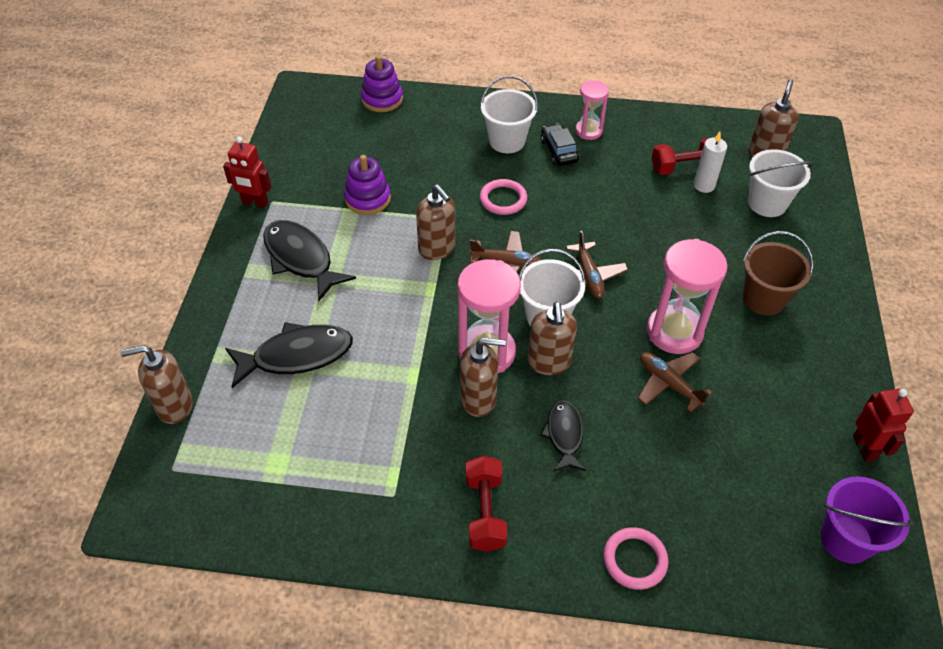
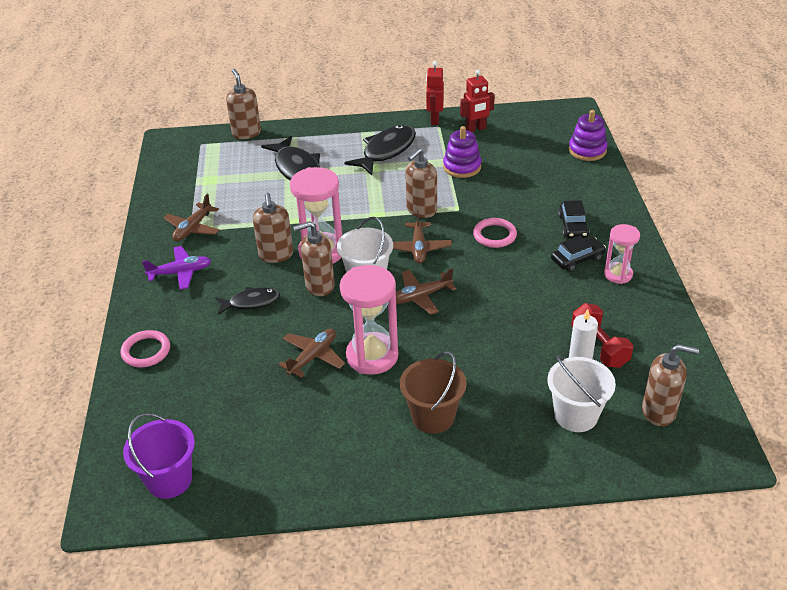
camera: 80 degrees right, 10 degrees down
red dumbbell [466,456,507,552] -> purple plane [142,246,211,290]
white bucket [480,76,538,153] -> black car [558,200,589,239]
red robot [853,389,914,462] -> red robot moved to [460,70,495,132]
none -> brown plane [163,194,220,241]

